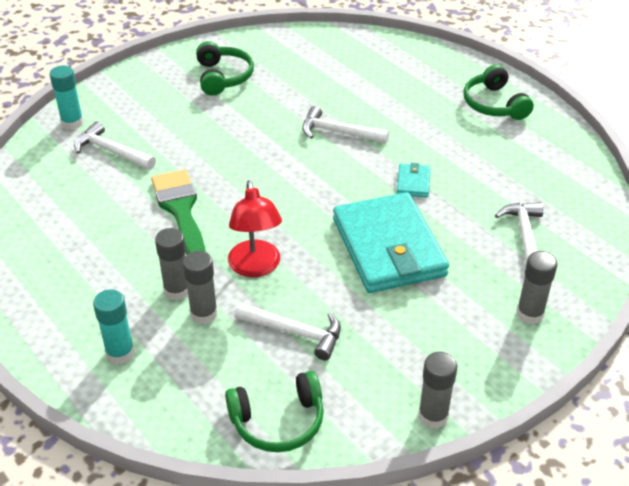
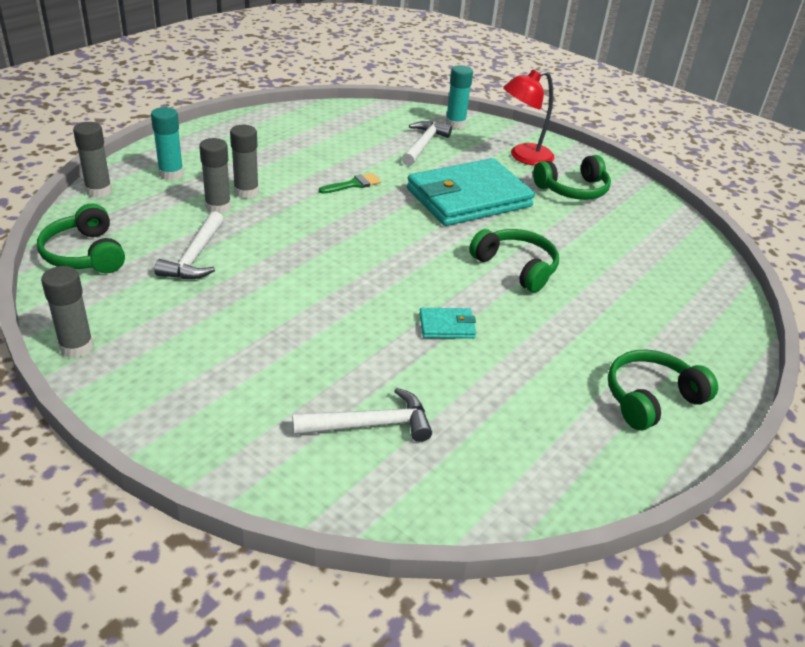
camera: 75 degrees right, 5 degrees down
green brush [151,169,206,255] -> green brush [319,173,381,194], size x0.51
red lamp [228,180,282,277] -> red lamp moved to [503,70,555,166]
white hammer [302,106,389,144] -> green headphones [469,229,559,293]
turquoise wallet [333,192,449,293] -> turquoise wallet moved to [407,158,535,226]
grey glue stick [516,251,558,324] -> grey glue stick moved to [73,122,112,198]

